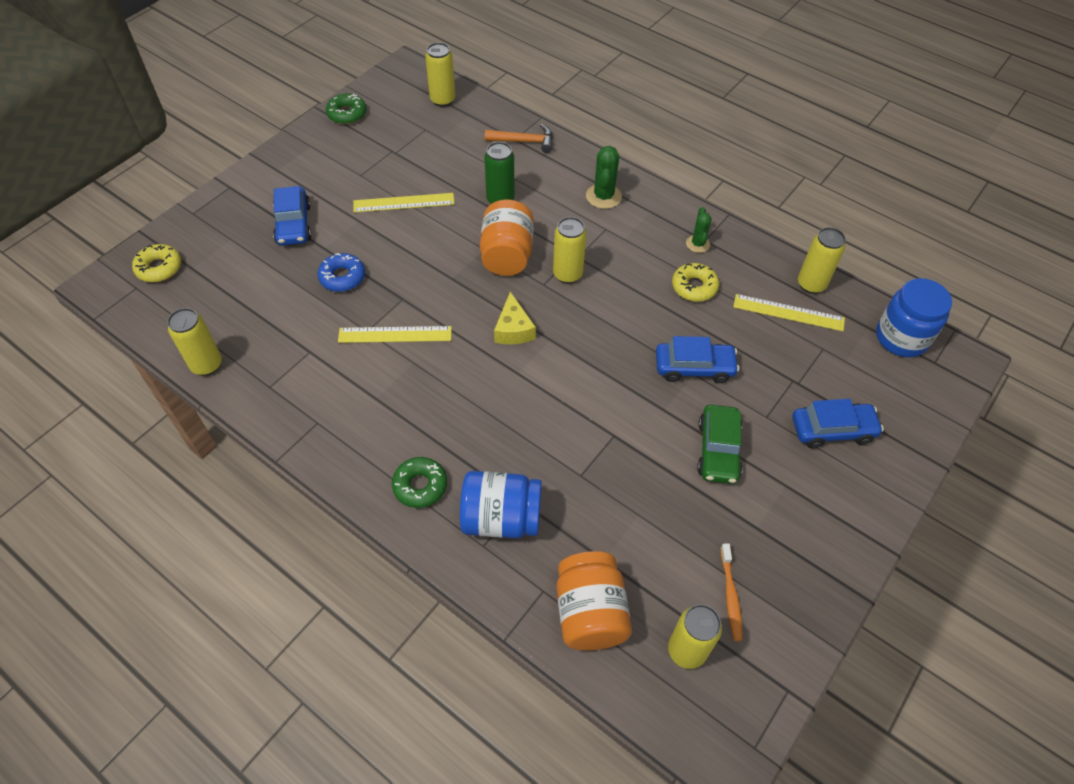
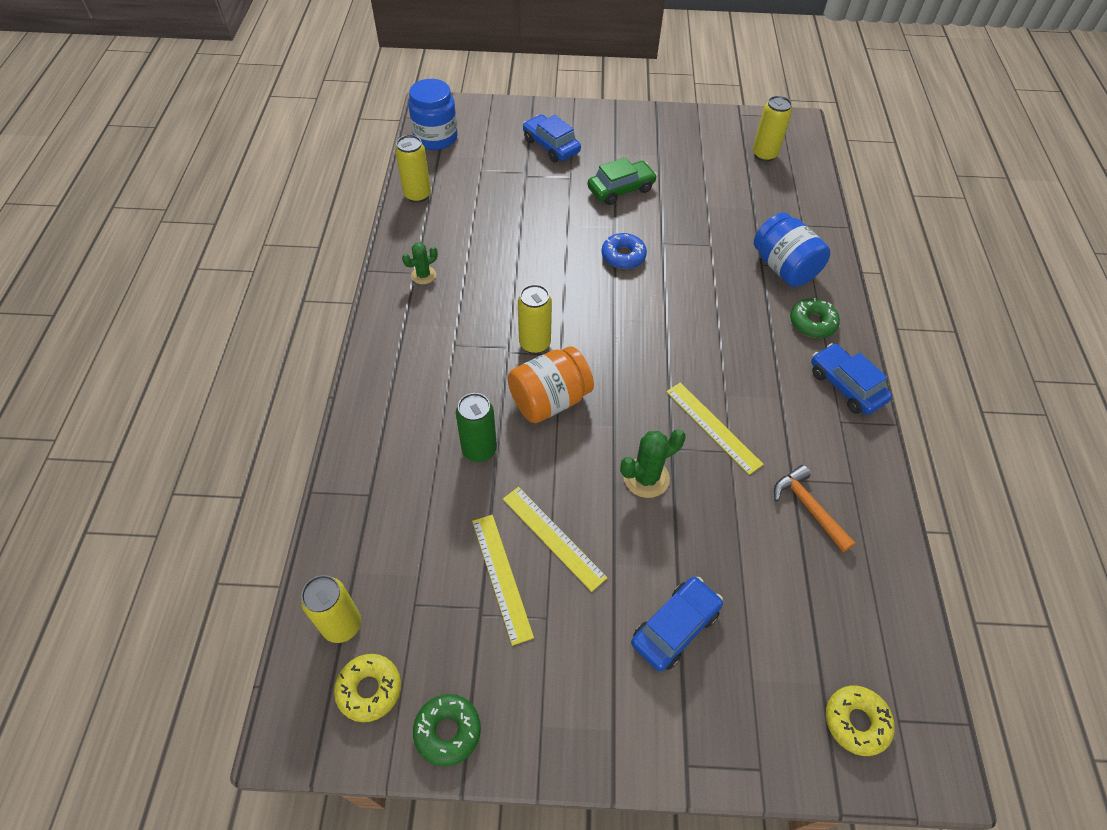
camera: 125 degrees left, 0 degrees up
yellow can [167,308,222,376] -> none
blue donut [318,253,365,292] -> blue donut moved to [602,233,647,269]
orange hammer [485,124,553,153] -> orange hammer moved to [774,465,855,552]
yellow cheese [494,292,536,344] -> none
orange jar [556,551,632,650] -> none
green cactus [586,146,622,209] -> green cactus moved to [620,429,686,498]
blue car [656,336,739,383] -> blue car moved to [811,343,892,415]
yellow donut [672,263,719,302] -> yellow donut moved to [334,654,401,722]
orange toothbrush [720,543,742,641] -> none
yellow ruler [733,294,845,331] -> yellow ruler moved to [472,515,534,646]

